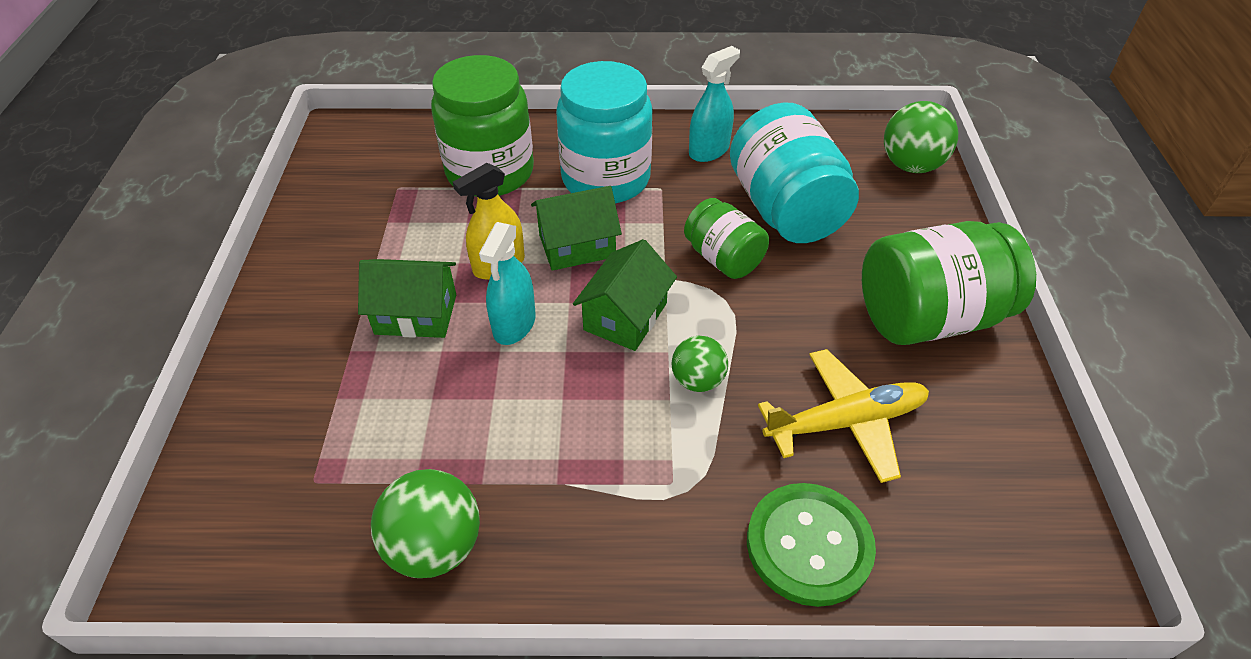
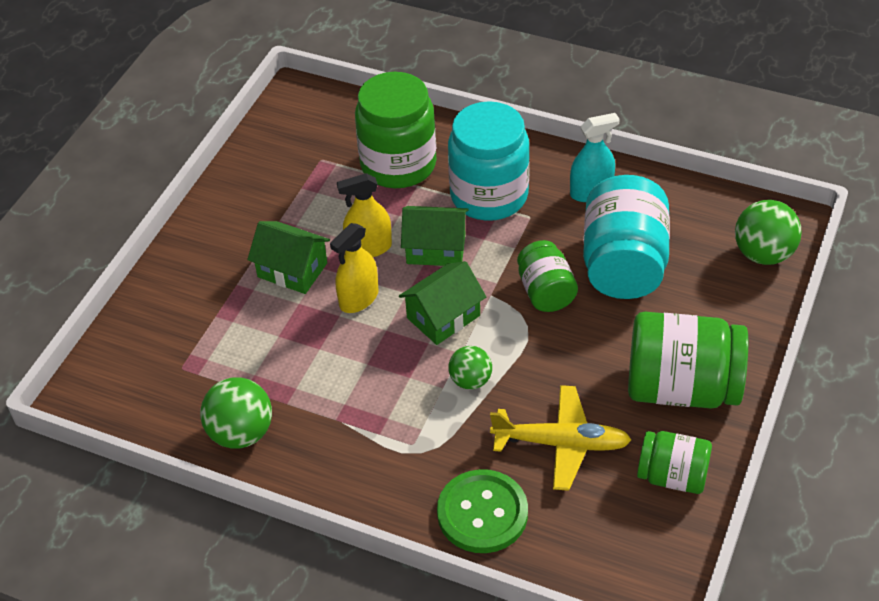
camera: 25 degrees right, 0 degrees up
turquoise spray bottle [479,222,536,345] -> yellow spray bottle [330,223,379,313]
none -> green jar [637,431,712,494]

